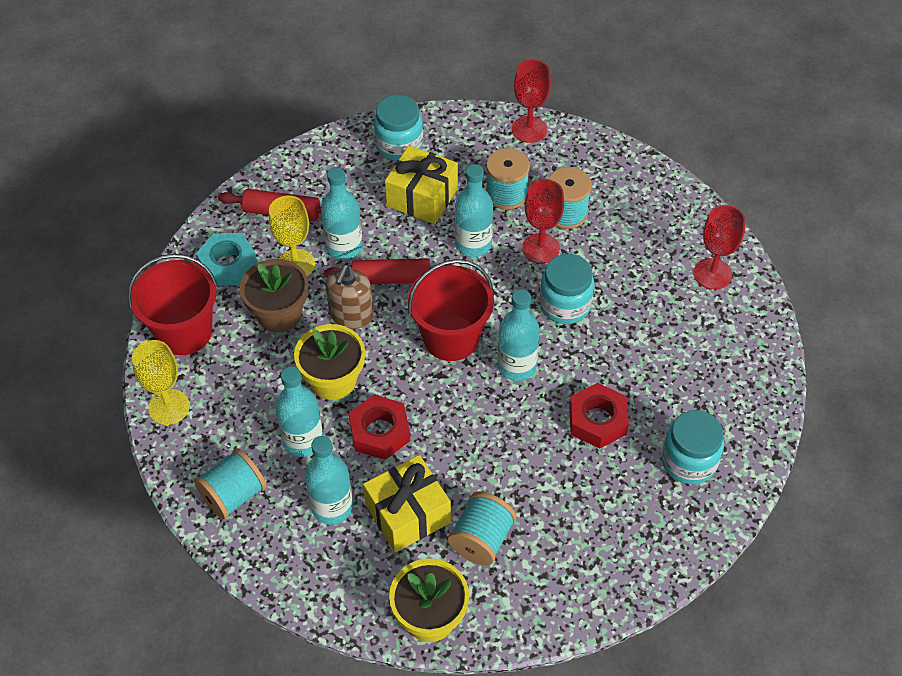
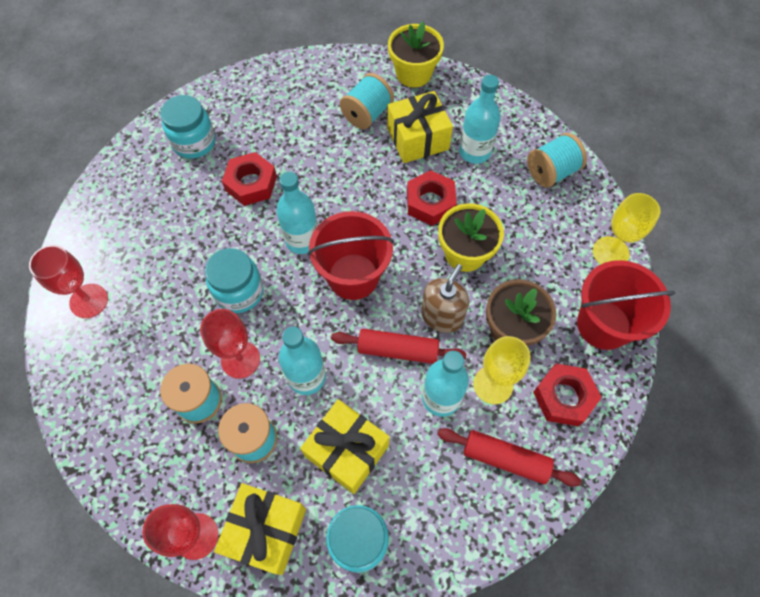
camera: 170 degrees left, 10 degrees up
turquoise nut [196,233,257,286] -> red nut [533,363,602,426]
turquoise bottle [275,367,323,457] -> none
none -> yellow gift [214,483,306,575]

